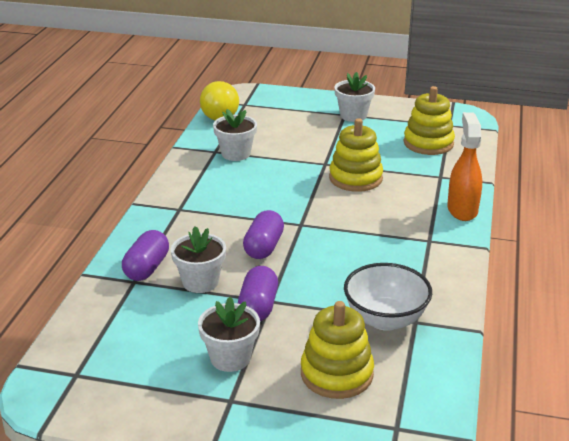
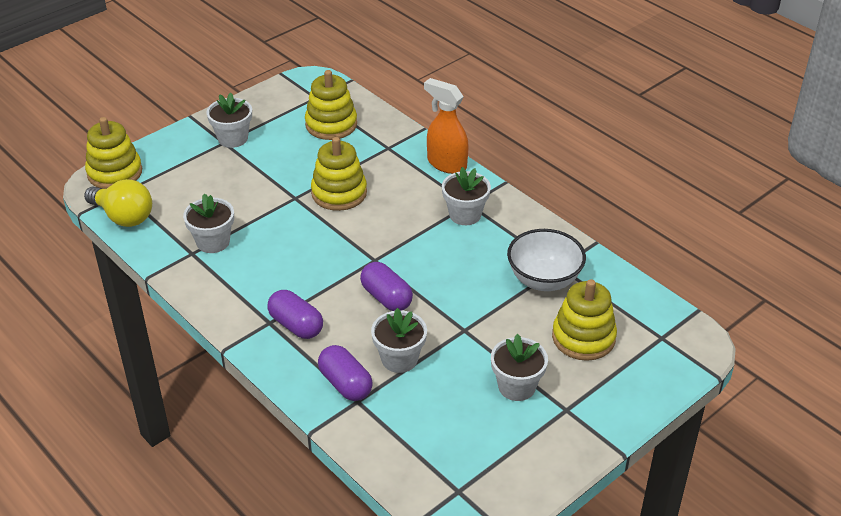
camera: 55 degrees left, 10 degrees up
purple capsule [238,266,278,321] -> purple capsule moved to [267,290,323,339]
none -> yellow stacking toy [85,117,142,189]
none -> white flower pot [442,167,491,225]

